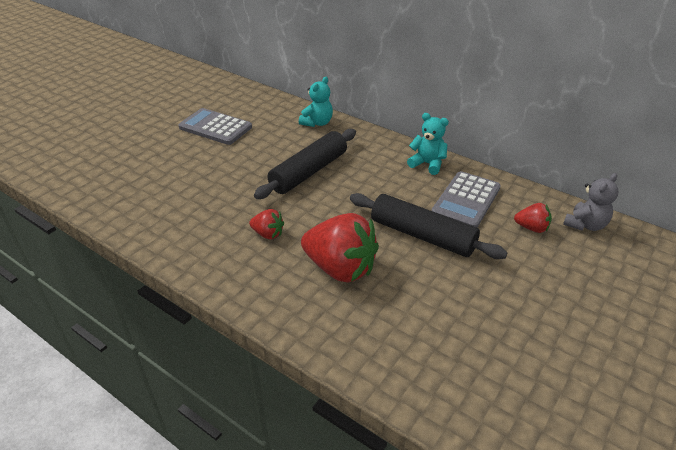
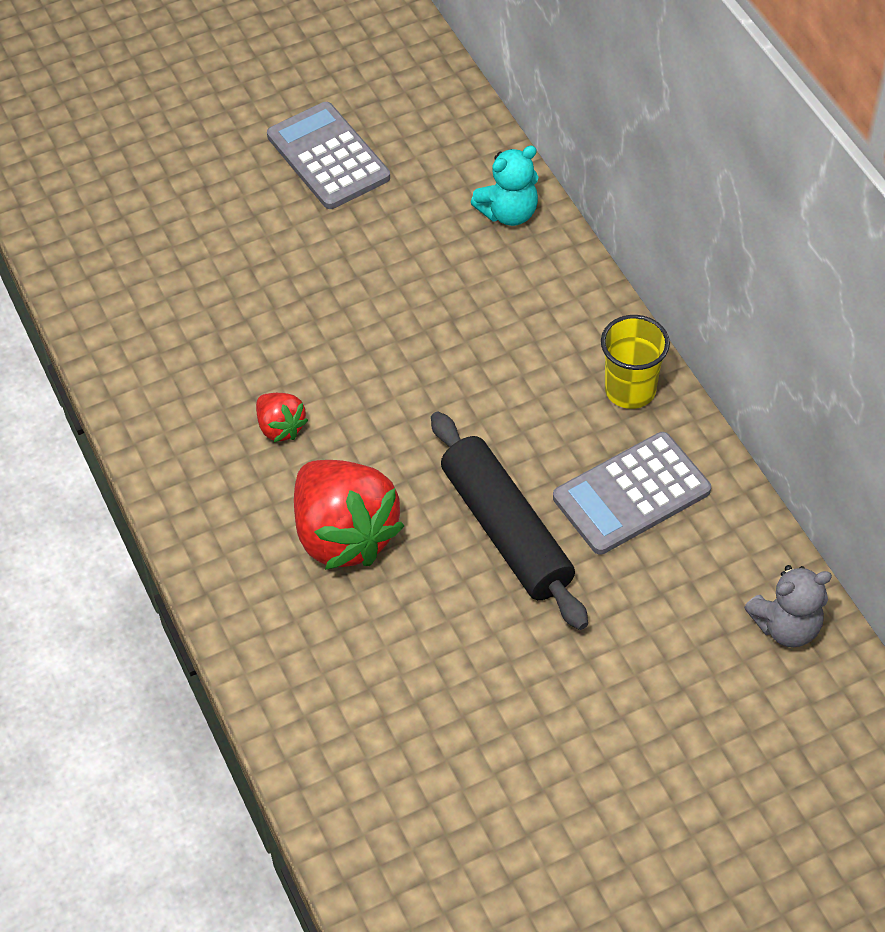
camera: 30 degrees right, 15 degrees up
black rolling pin [254,129,356,199] -> none
turquoise teddy bear [407,113,449,175] -> yellow cup [601,315,670,409]
red strawberry [514,203,552,233] -> none

